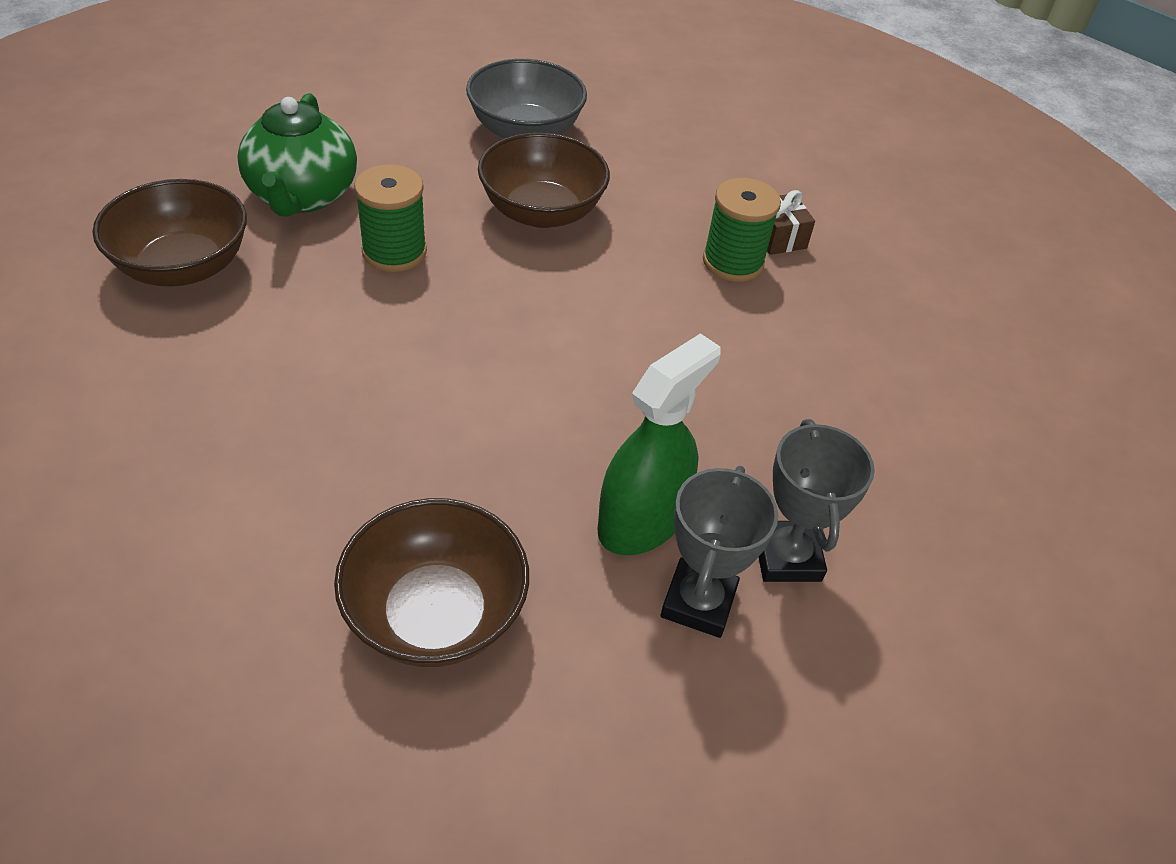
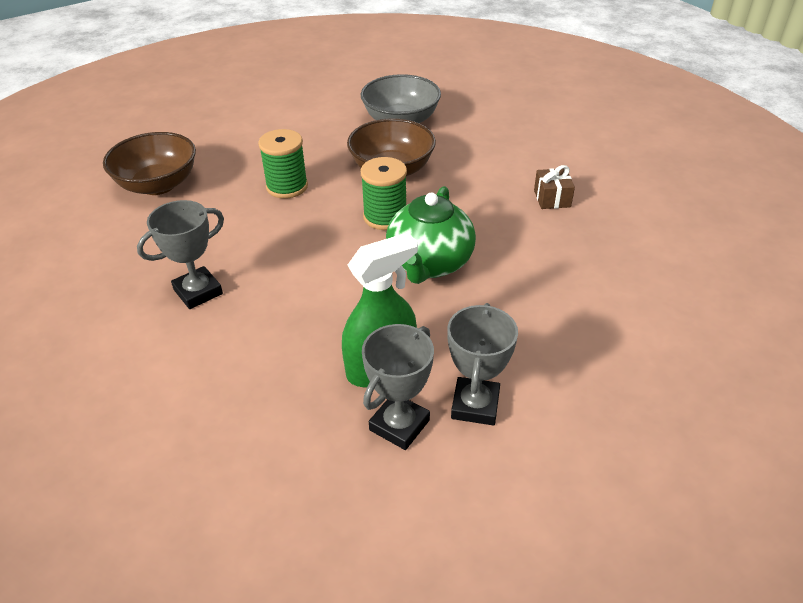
camera: 20 degrees right, 5 degrees down
green teapot [237,93,357,217] -> green teapot moved to [386,186,476,284]
brown bowl [334,498,529,667] -> none
green spool [703,178,781,282] -> green spool moved to [361,157,407,230]
none -> grey trophy [137,200,224,309]

